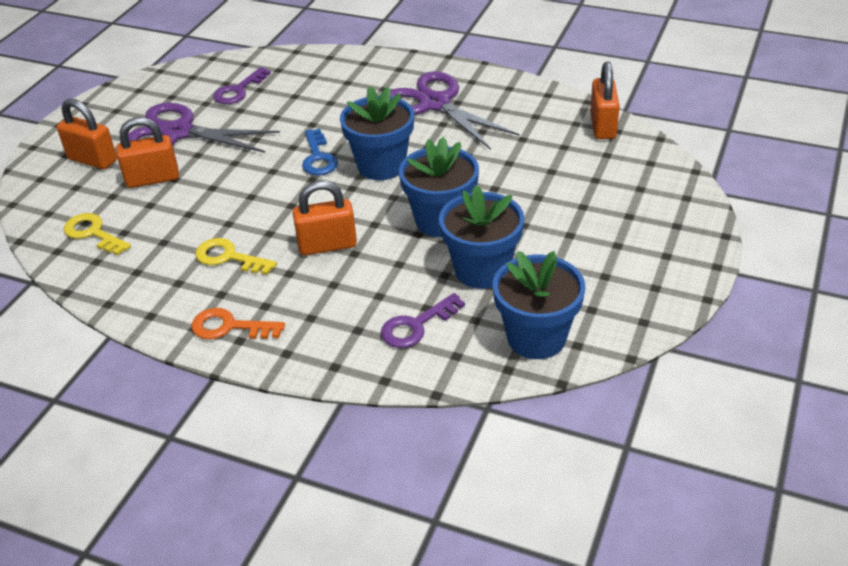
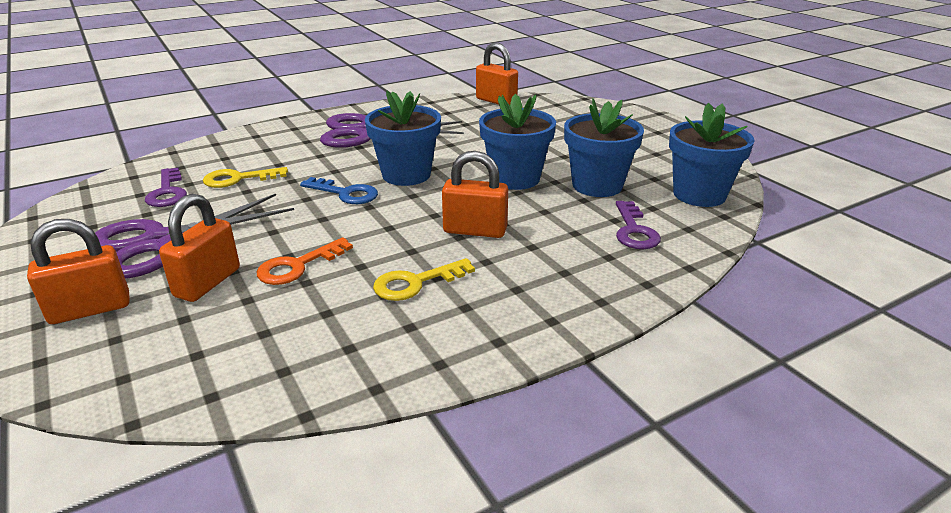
camera: 55 degrees left, 10 degrees down
yellow key [64,213,131,255] -> yellow key moved to [203,167,288,188]
orange key [191,308,285,339] -> orange key moved to [257,237,353,285]
orange padlock [293,181,357,255] -> orange padlock turned 75 degrees clockwise [442,151,508,238]

